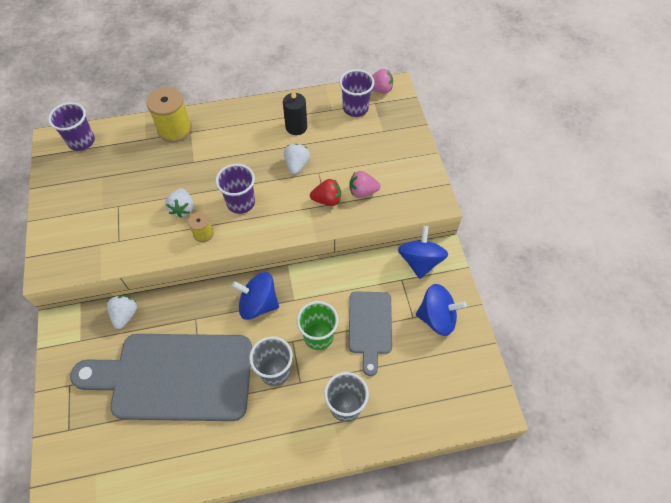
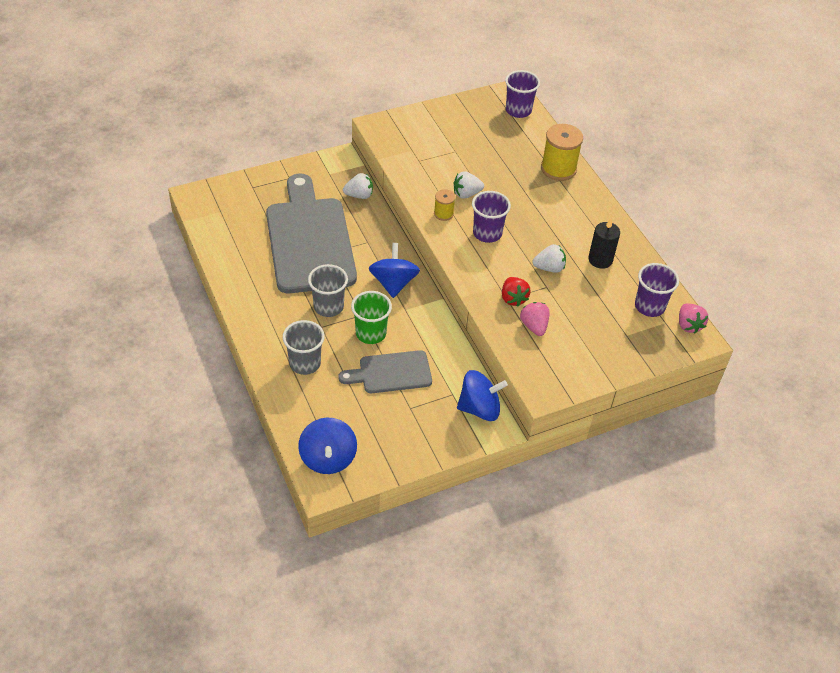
camera: 75 degrees right, 10 degrees down
blue spinning top [416,284,467,336] -> blue spinning top moved to [298,417,357,474]

